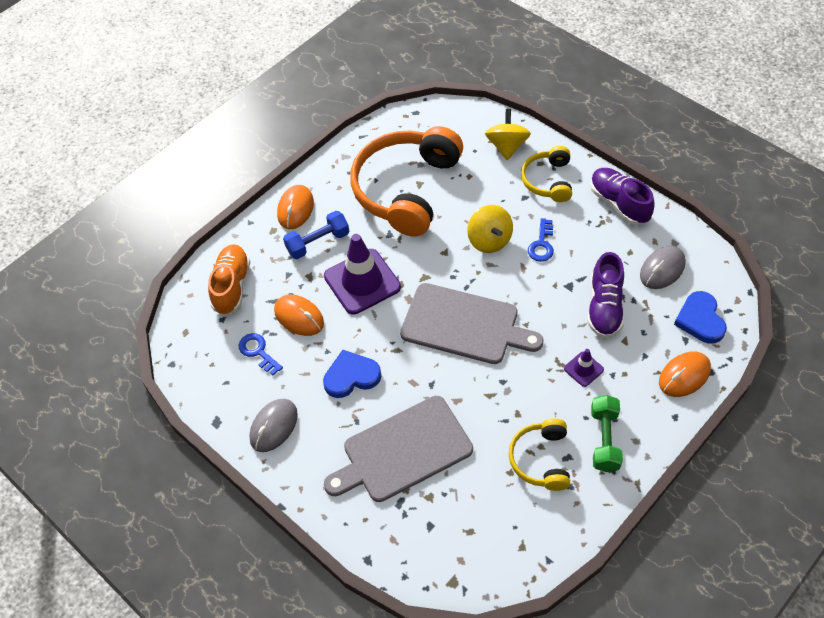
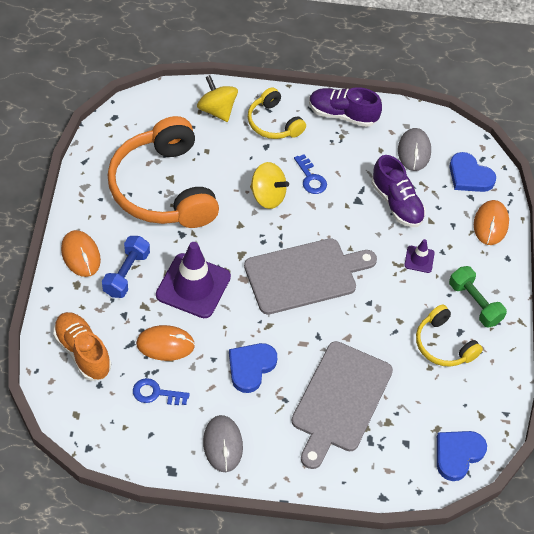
camera: 45 degrees left, 0 degrees up
none -> blue heart [437,431,487,481]

